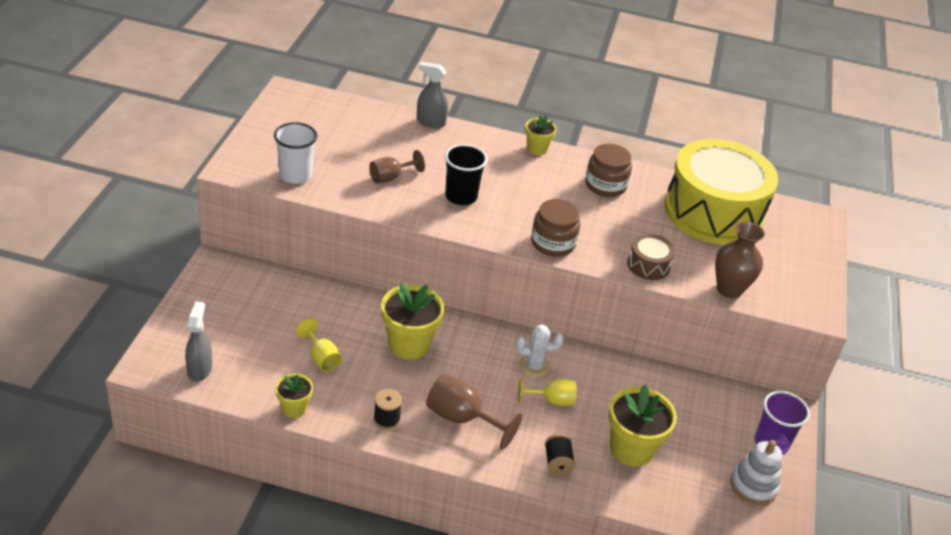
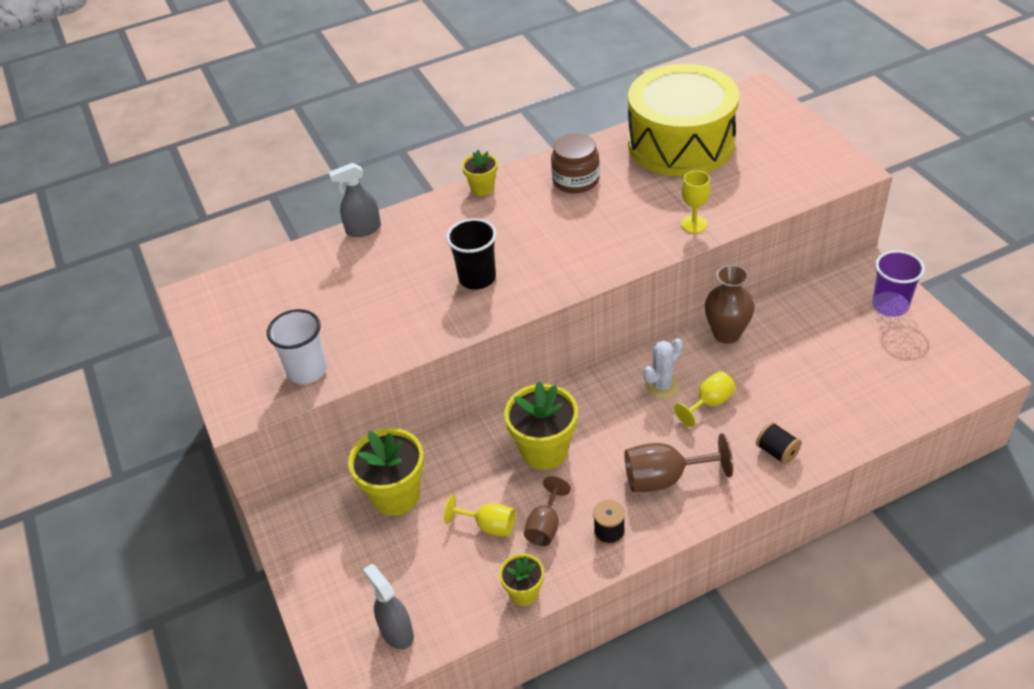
camera: 30 degrees left, 5 degrees up
brown goblet [369,150,425,183] -> brown goblet moved to [524,476,571,546]
brown jar [531,199,580,257] -> none
yellow flower pot [608,385,677,467] -> yellow flower pot moved to [348,428,424,516]
brown drum [627,234,675,280] -> yellow goblet [681,170,711,233]
brown vase [715,222,765,298] -> brown vase moved to [705,265,755,344]
white stacking toy [730,440,782,505] -> none

